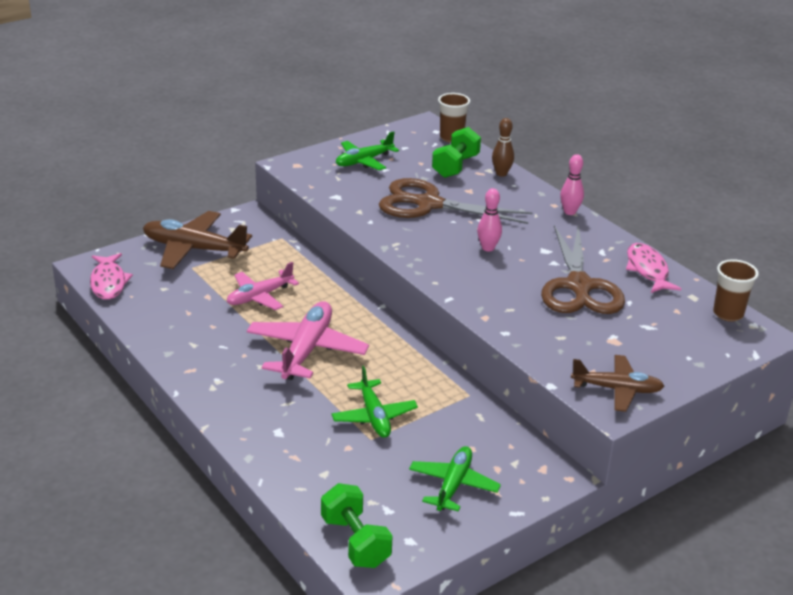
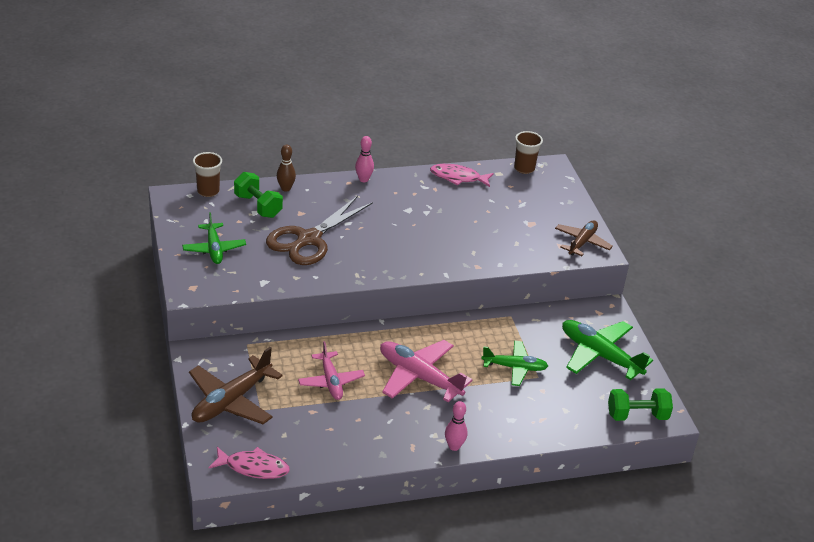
camera: 70 degrees left, 5 degrees up
green plane [409,446,501,512] -> green plane [562,320,653,380], size x1.54
pink bowling pin [477,188,502,252] -> pink bowling pin moved to [445,401,467,451]
brown scissors [541,224,625,314] -> none

